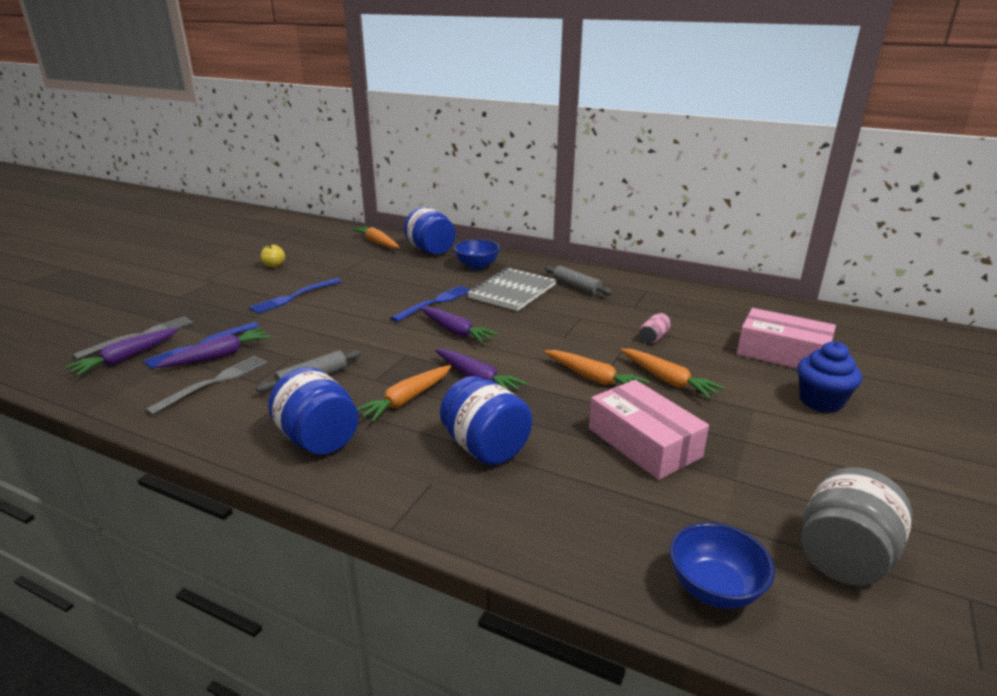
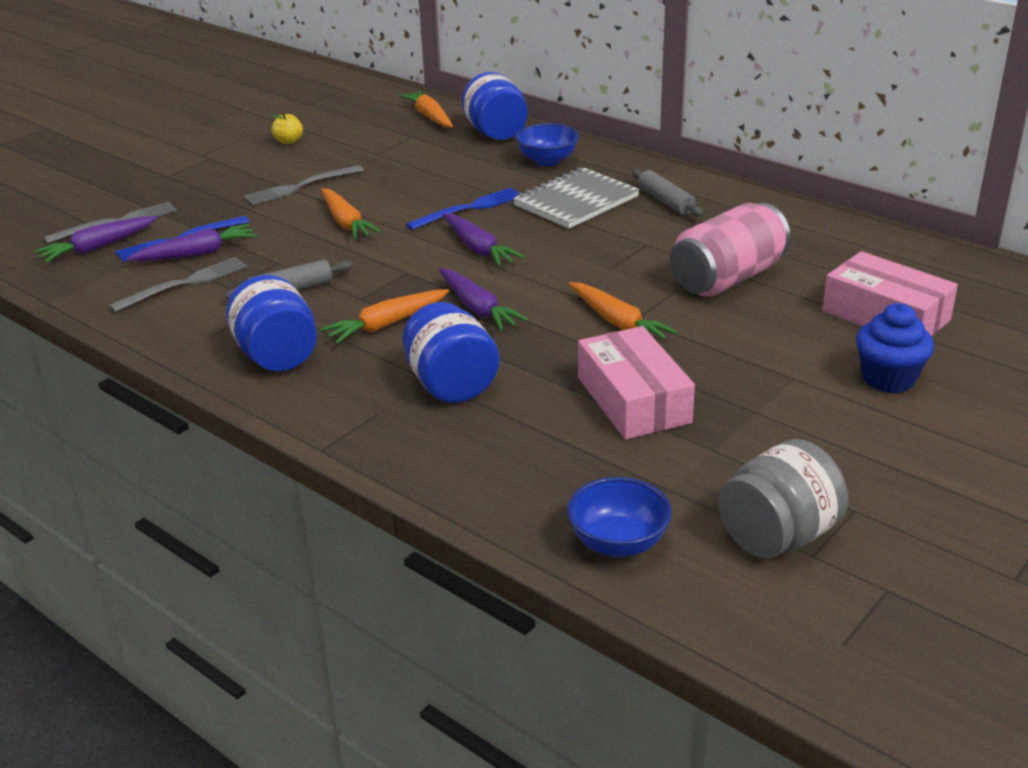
camera: 15 degrees right, 5 degrees up
blue fork [249,278,342,313] -> grey fork [244,165,364,205]
orange carrot [620,349,725,399] -> orange carrot moved to [321,188,381,240]
pink can [639,313,671,343] -> pink can [670,202,790,297], size x2.43

